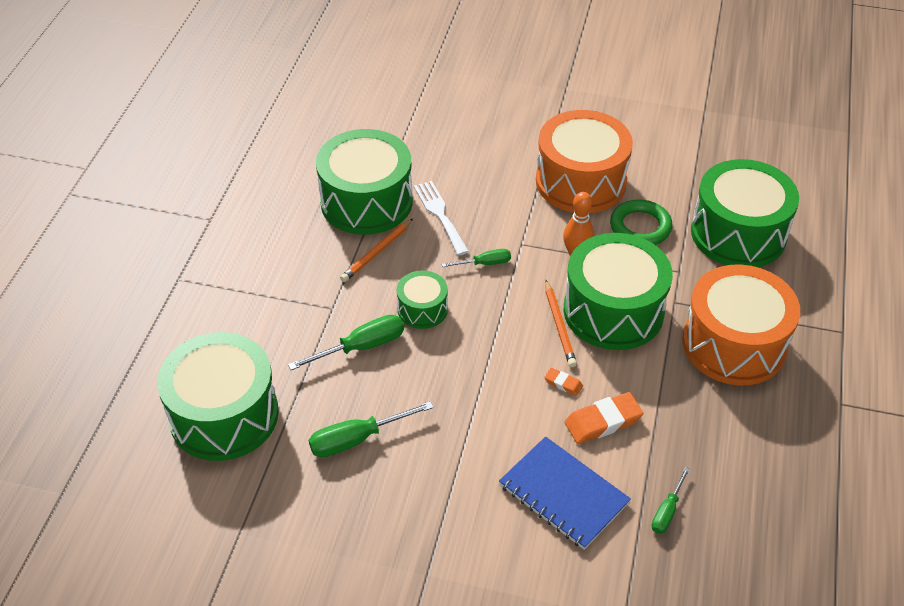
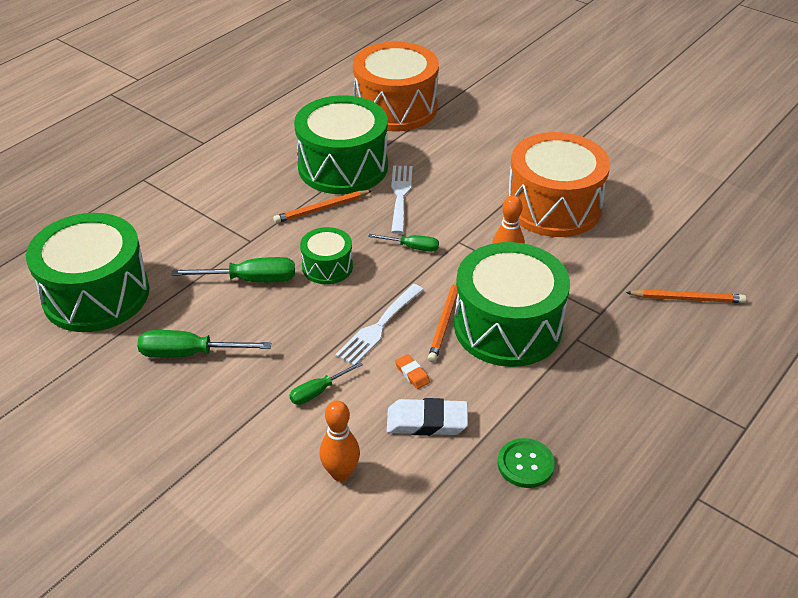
camera: 25 degrees right, 5 degrees down
blue notebook [499,436,631,550] -> orange bowling pin [320,400,360,481]
orange eraser [565,392,643,444] -> white eraser [387,398,468,436]
green ring [610,199,672,245] -> none
green screwdriver [652,467,690,534] -> green screwdriver moved to [289,362,363,405]
orange drum [682,264,800,385] -> orange drum moved to [353,41,439,131]
green drum [691,159,799,267] -> orange pencil [626,289,746,303]
none -> white fork [335,284,424,365]
none -> green button [498,438,555,488]

